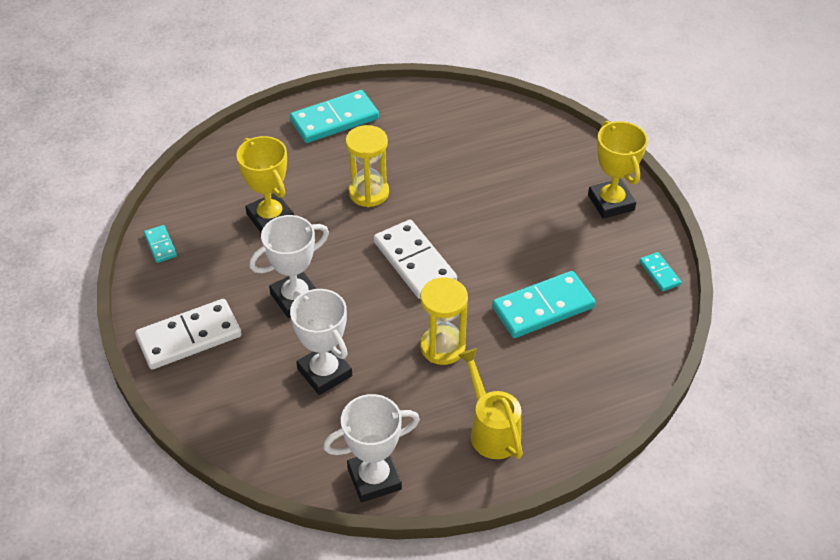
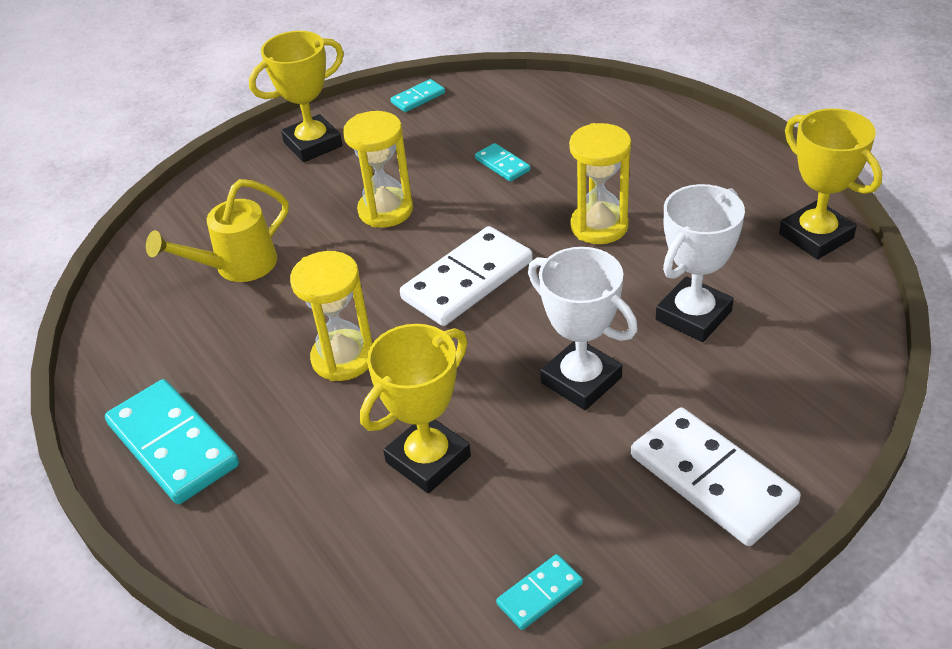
camera: 100 degrees left, 5 degrees down
white trophy [323,394,420,502] -> yellow trophy [779,108,882,259]
yellow watering can [458,348,523,459] -> yellow watering can moved to [146,179,289,282]
turquoise domino [492,271,595,338] -> turquoise domino [475,143,530,182], size x0.49
none -> yellow hourglass [343,111,413,228]

